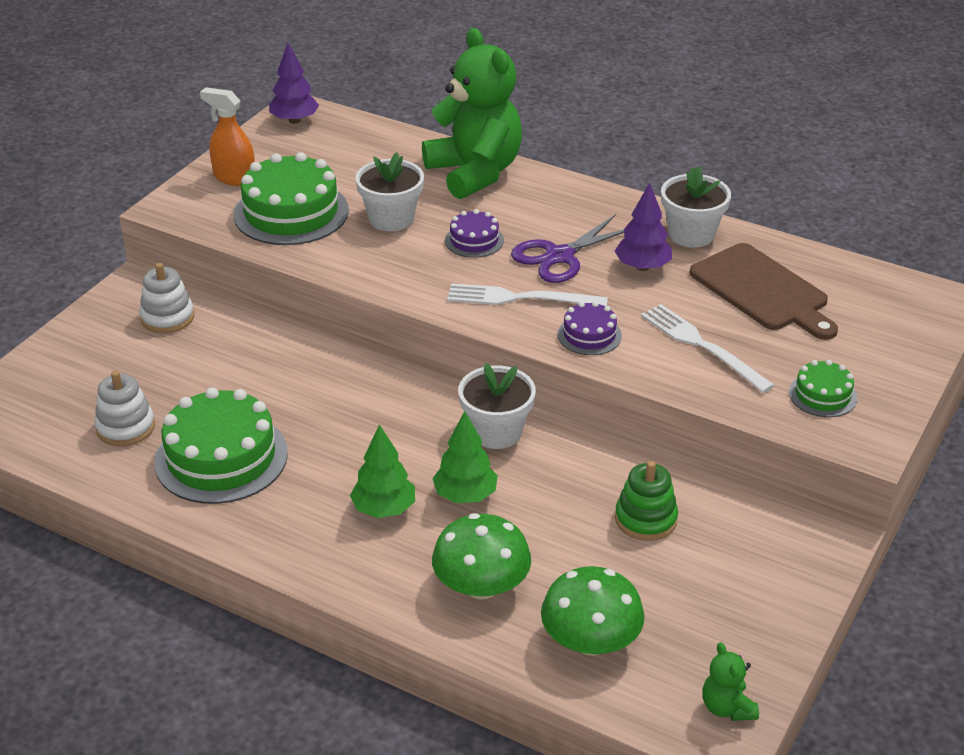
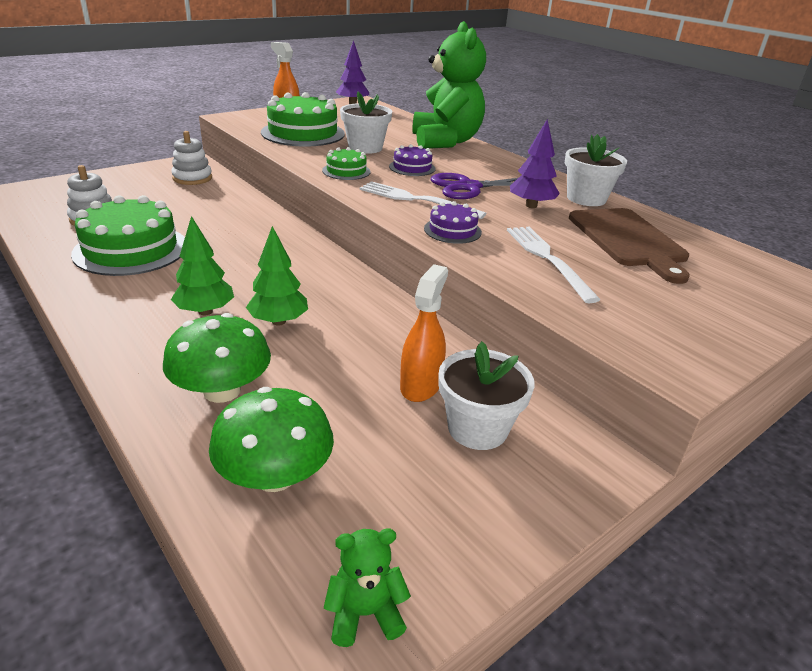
camera: 20 degrees right, 5 degrees down
white flower pot [458,363,536,449] -> white flower pot moved to [439,341,535,450]
green stacking toy [615,461,678,541] -> orange spray bottle [400,264,448,402]
green teddy bear [703,642,759,721] -> green teddy bear turned 75 degrees clockwise [324,528,411,647]
green cake [789,360,857,417] -> green cake moved to [322,147,371,180]

